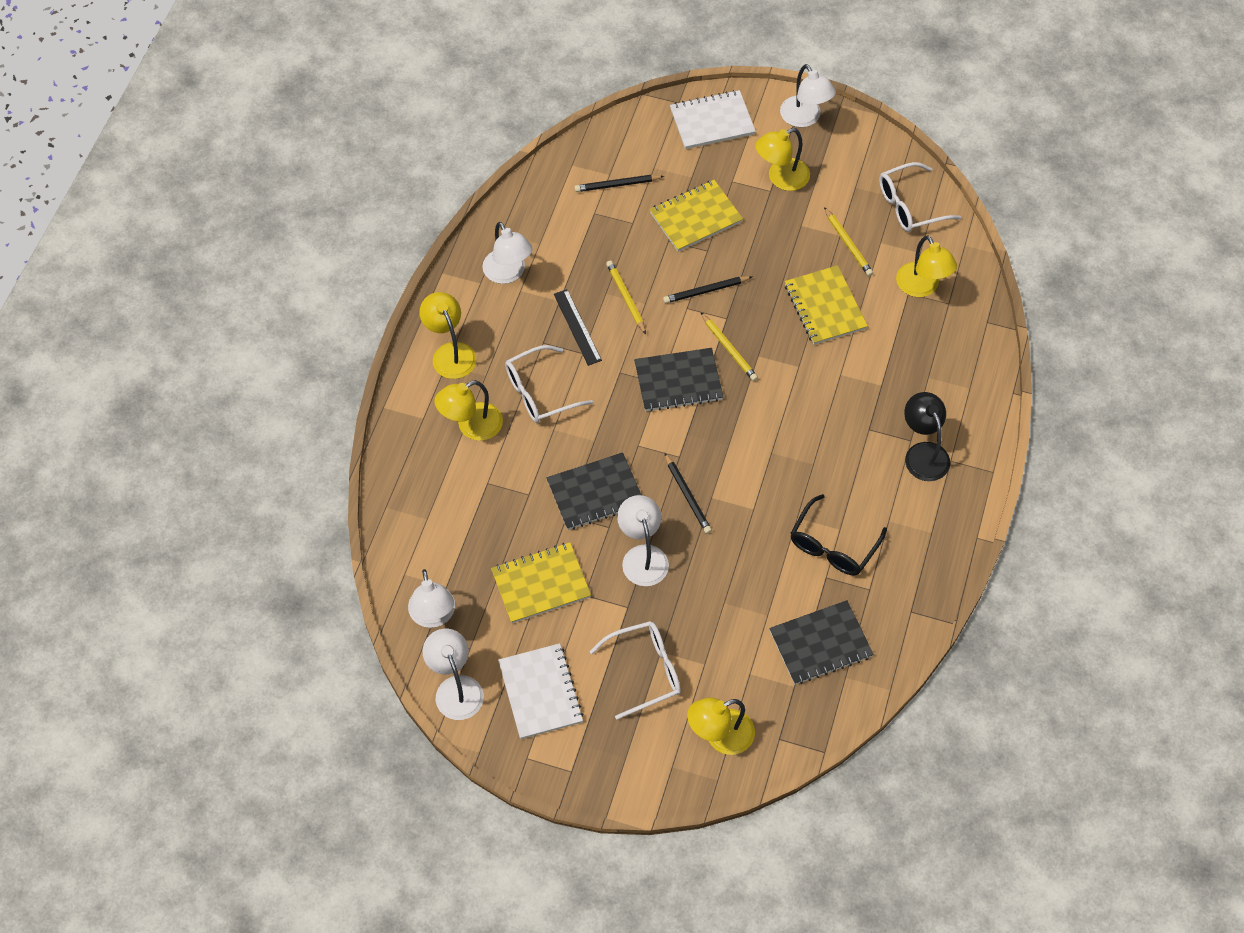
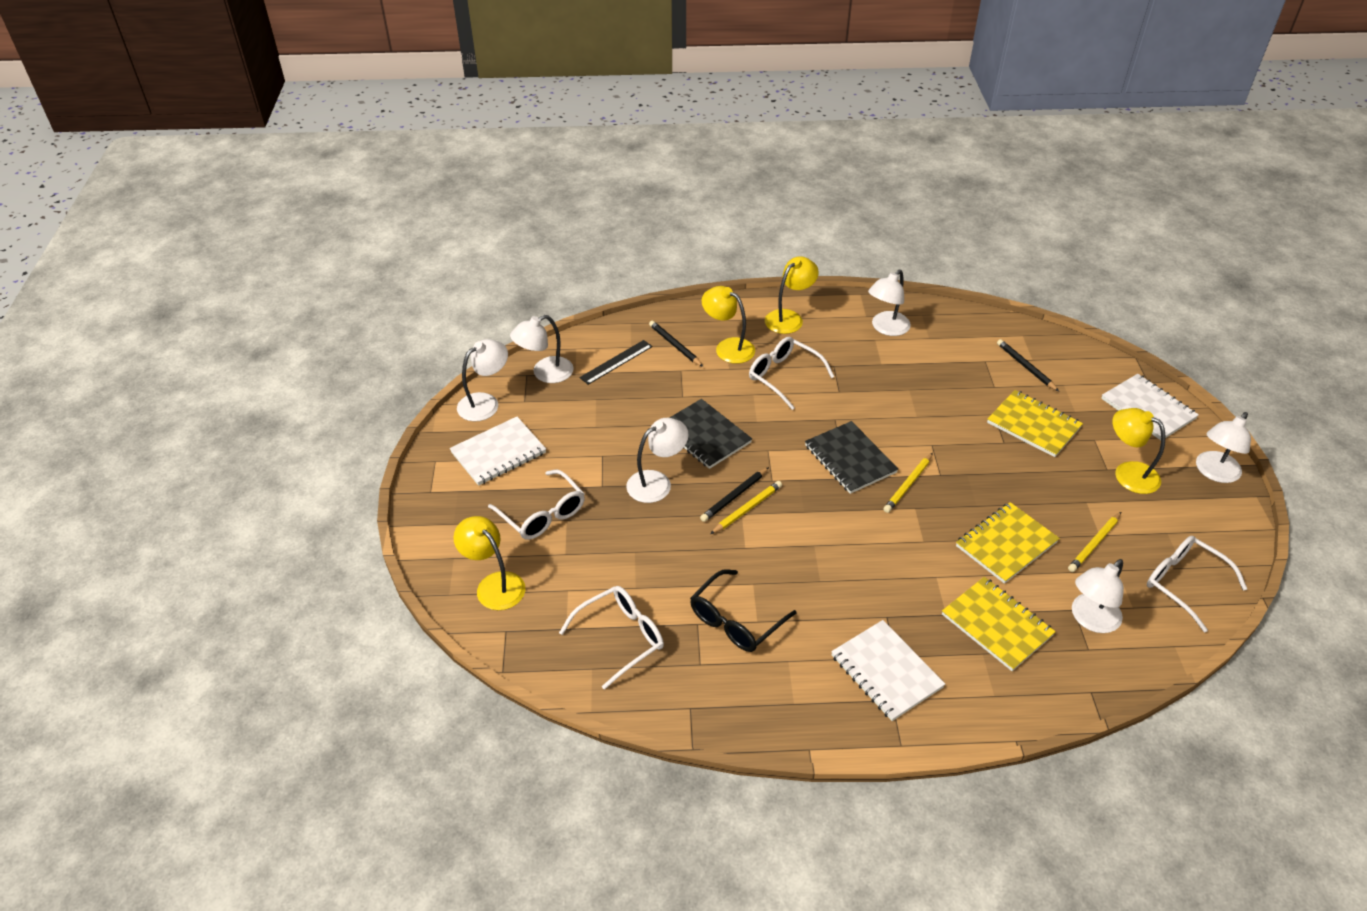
camera: 70 degrees right, 15 degrees down
yellow notebook [491,542,591,623] -> yellow notebook moved to [942,577,1056,671]
black ruler [554,289,602,366] -> black ruler moved to [579,340,653,385]
yellow pencil [606,260,646,334] -> yellow pencil moved to [710,481,782,534]
black pencil [663,276,753,303] -> black pencil moved to [649,321,703,367]
black notebook [769,600,874,685] -> white glasses [559,586,664,690]
black glasses [790,494,887,575] -> black glasses turned 60 degrees counterclockwise [690,569,797,652]
yellow lamp [896,235,957,297] -> white lamp [1072,559,1124,633]
black lamp [904,392,950,481] -> white notebook [831,620,945,721]

